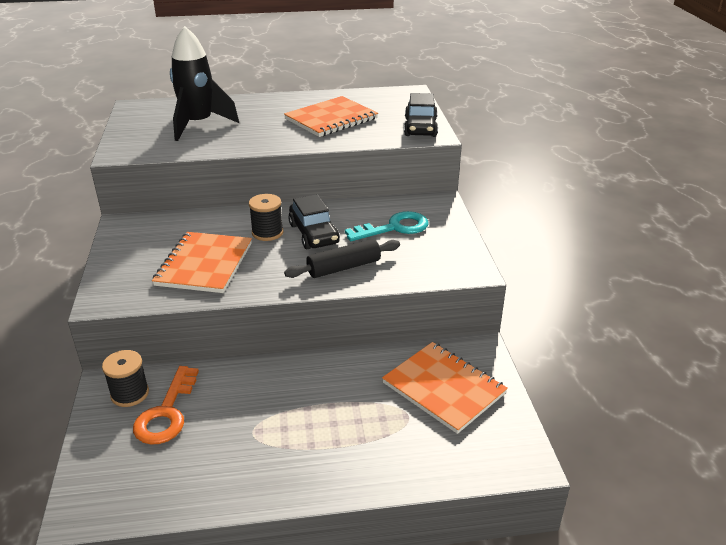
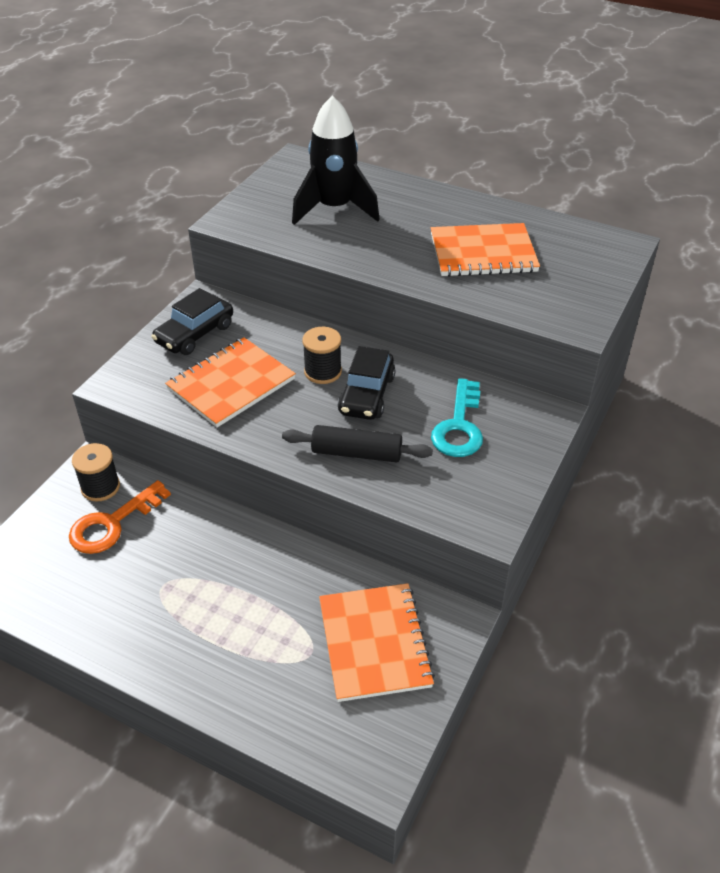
camera: 35 degrees right, 10 degrees up
turquoise key [345,211,428,241] -> turquoise key turned 90 degrees clockwise [431,378,483,457]
black car [404,93,438,137] -> black car moved to [151,288,233,355]

